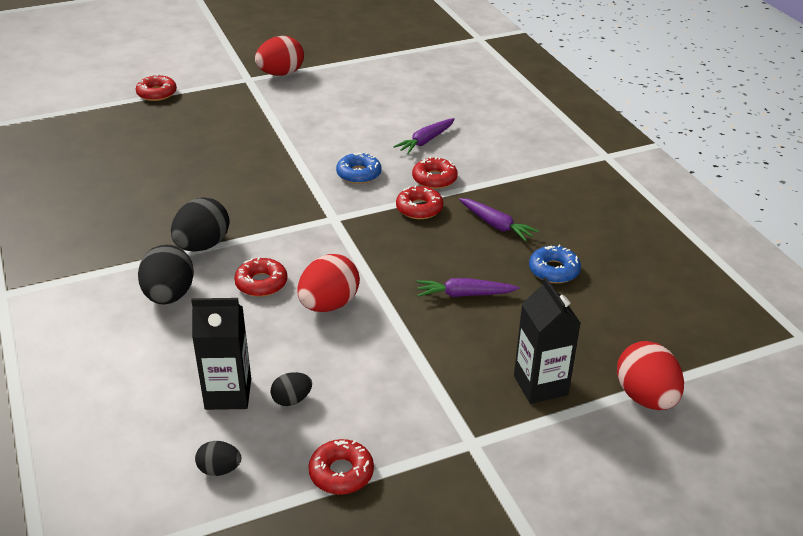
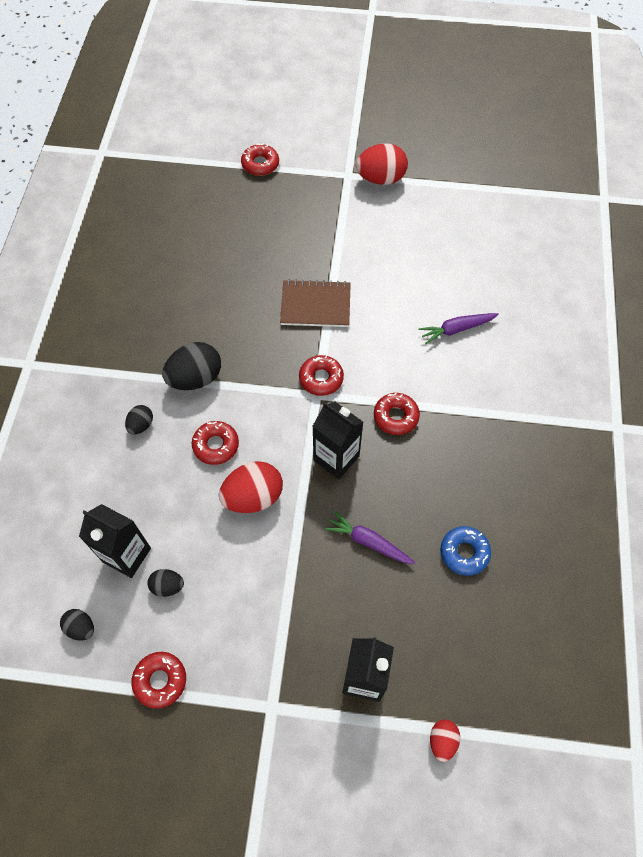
camera: 30 degrees right, 25 degrees up
black egg [138,245,194,304] -> black egg [125,405,153,435], size x0.53
blue donut [336,153,382,184] -> none
red donut [412,157,458,189] -> red donut moved to [299,355,344,396]
purple carrot [459,198,539,242] -> none
red egg [617,341,684,410] -> red egg [430,719,460,762], size x0.53
none -> brown notebook [280,279,351,327]
none -> black carton [312,402,363,479]

